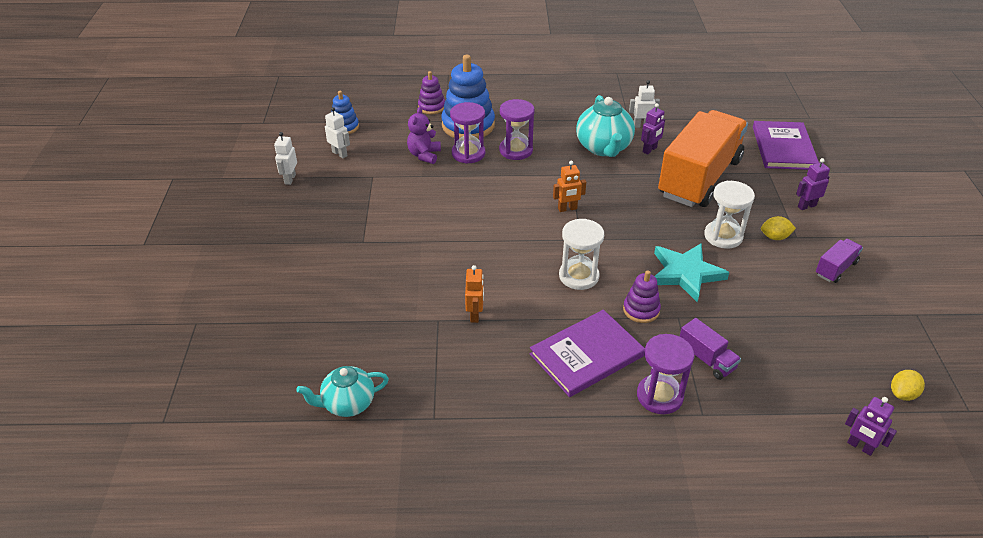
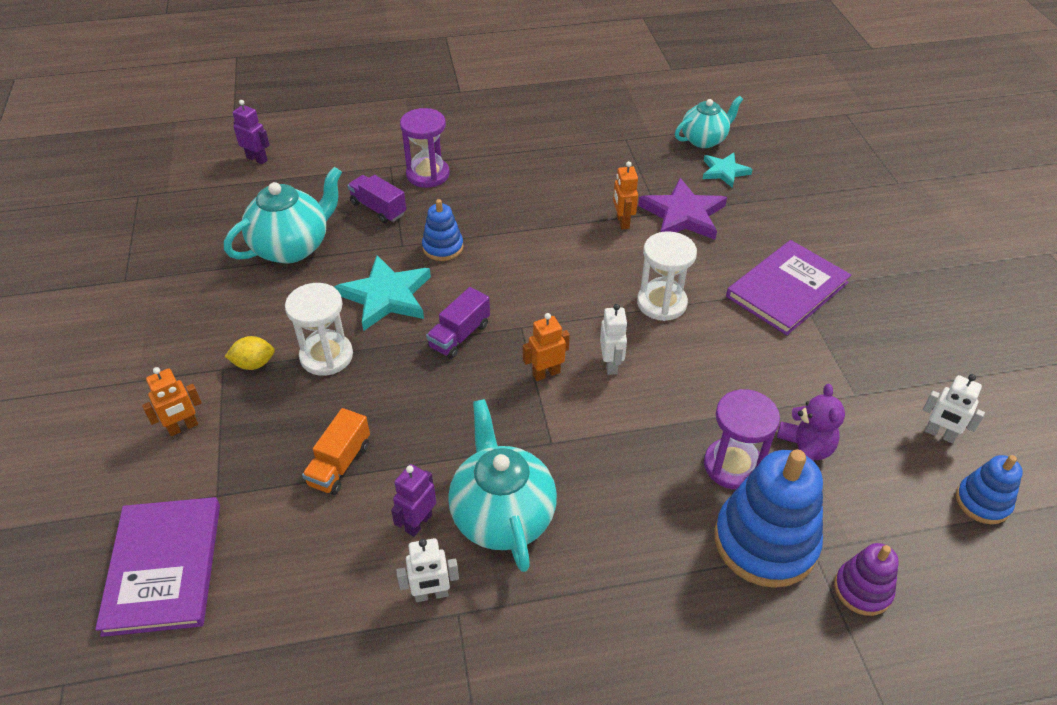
camera: 170 degrees right, 5 degrees up
white robot [274,132,297,185] -> white robot moved to [600,304,628,375]
purple hourglass [499,99,535,160] -> none
purple book [530,310,645,397] -> purple book moved to [726,240,851,335]
white hourglass [559,219,604,290] -> white hourglass moved to [637,231,697,321]
purple stacking toy [623,270,661,323] -> blue stacking toy [422,199,464,261]
orange truck [658,110,748,207] -> orange truck [302,408,370,495], size x0.40
purple robot [796,158,830,210] -> orange robot [142,367,202,436]
purple truck [816,239,863,283] -> purple truck moved to [426,287,490,359]
yellow lemon [891,370,925,401] -> none
none -> turquoise teapot [224,167,342,264]
none -> purple star [638,178,727,240]
none -> turquoise star [703,153,753,188]

